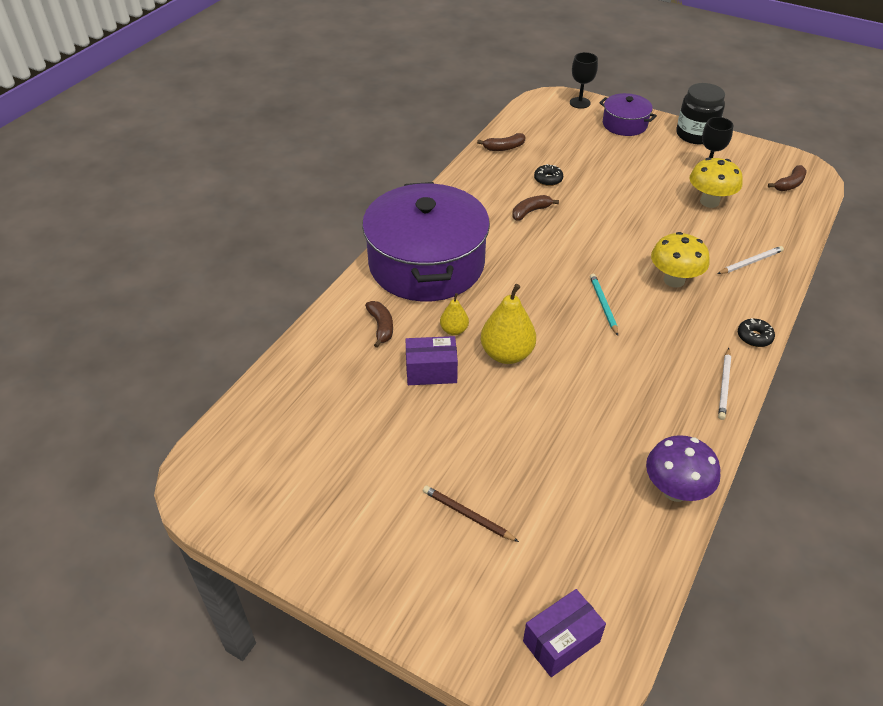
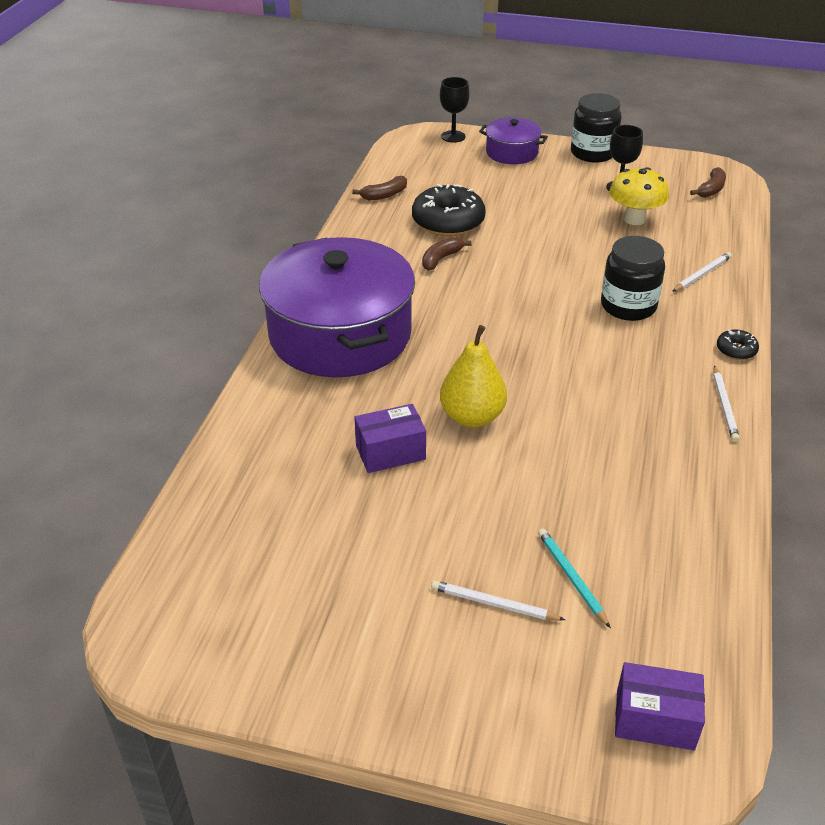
camera: 15 degrees left, 5 degrees down
brown banana [365,301,393,348] -> none
brown pencil [423,486,519,542] -> white pencil [431,580,565,621]
yellow pear [440,293,469,335] -> none
purple box [523,589,606,677] -> purple box turned 60 degrees clockwise [615,662,705,750]
black donut [534,164,563,186] -> black donut [412,184,486,236], size x2.12
turquoise pencil [590,274,618,336] -> turquoise pencil moved to [538,528,611,628]
purple mushroom [646,435,720,502] -> none
yellow mushroom [651,232,710,288] -> black jar [601,236,665,321]

